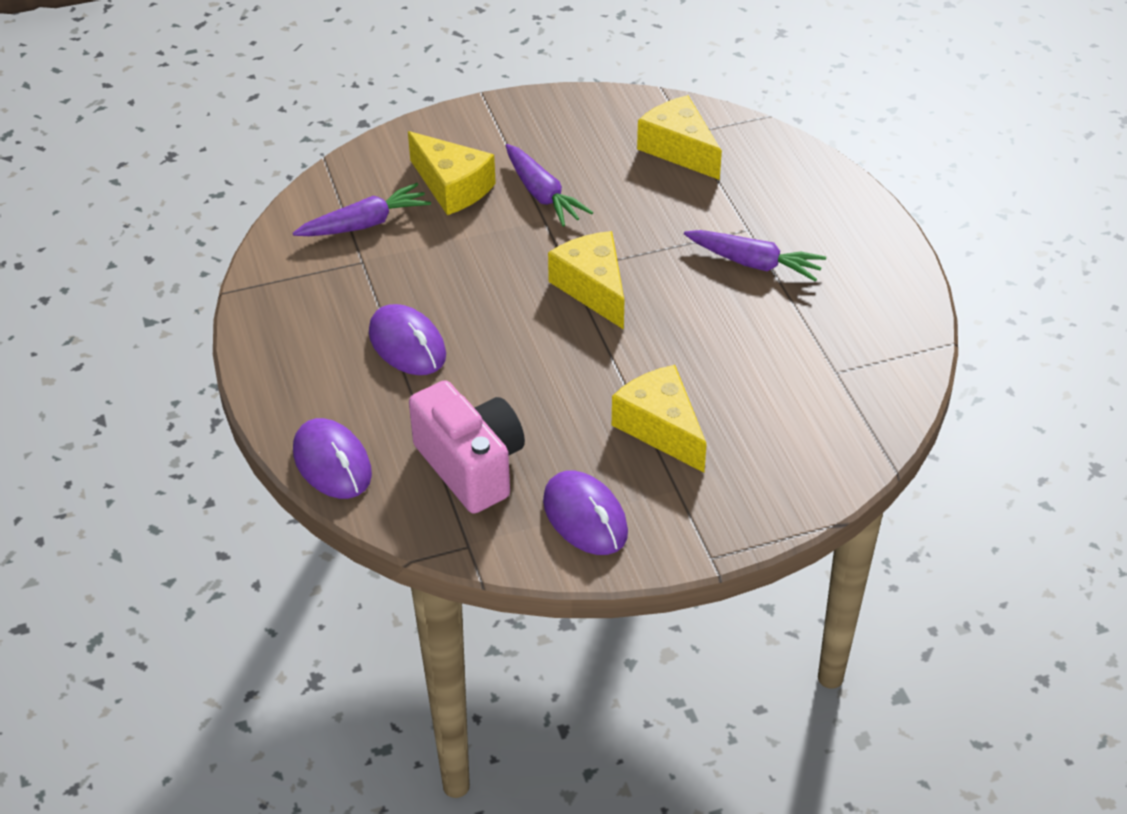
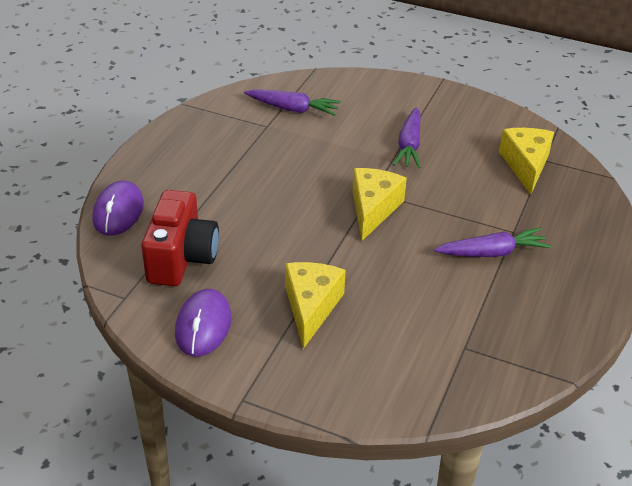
camera: 40 degrees right, 5 degrees down
purple mouse [369,304,446,375] -> none
yellow cheese [408,131,496,215] -> none
pink camera [409,380,525,514] -> red camera [141,190,219,286]
purple carrot [684,230,826,282] -> purple carrot turned 75 degrees counterclockwise [434,228,551,257]

